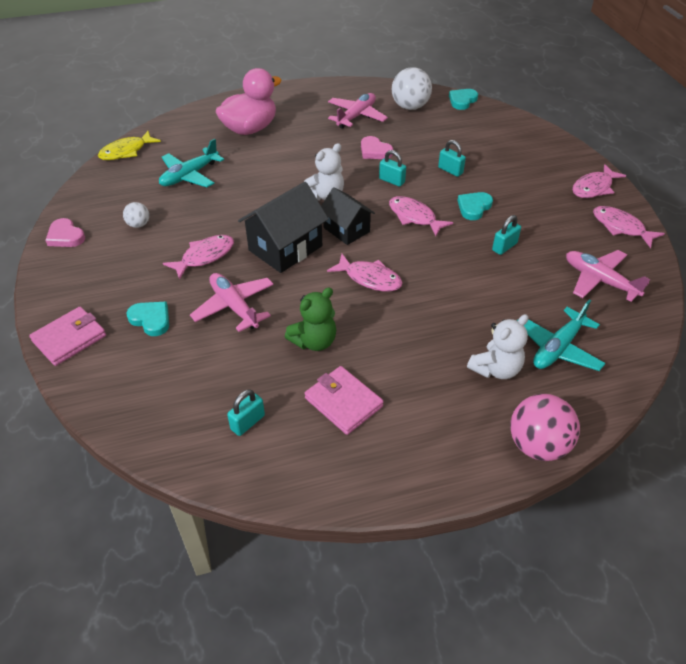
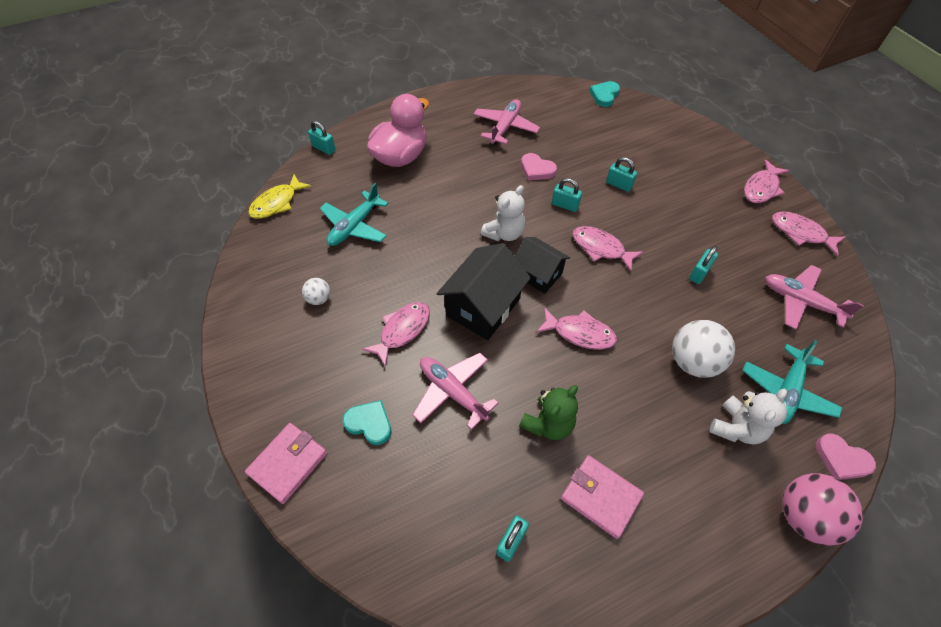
camera: 10 degrees left, 10 degrees up
pink heart [45,218,85,247] -> pink heart moved to [816,434,876,480]
white ball [392,67,432,110] -> white ball moved to [672,320,735,378]
turquoise heart [457,192,493,220] -> none
none -> turquoise padlock [308,120,336,155]

